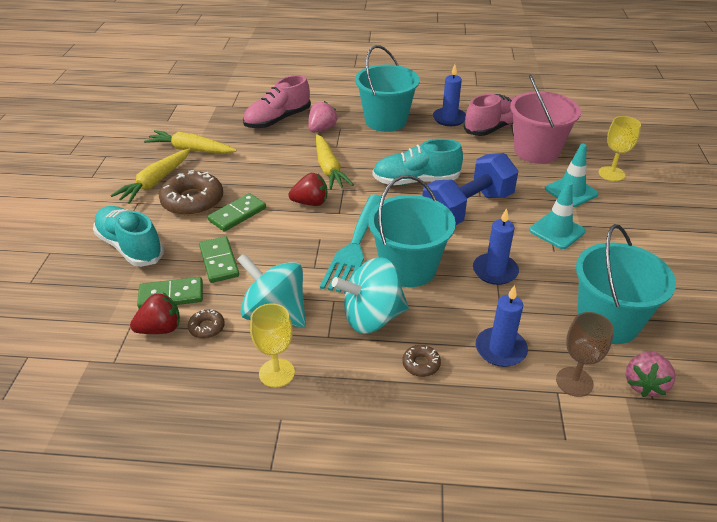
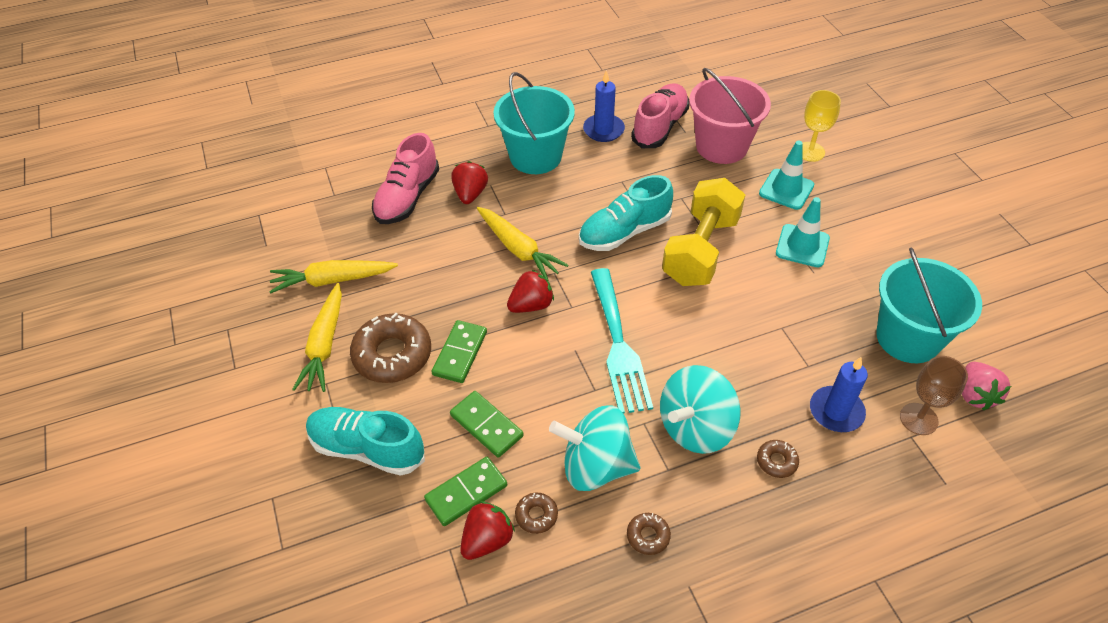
camera: 25 degrees left, 10 degrees up
yellow goblet [250,303,295,388] -> brown donut [627,513,671,555]
pink strawberry [308,101,338,132] -> red strawberry [451,161,488,204]
turquoise bucket [368,175,456,287] -> none
blue dumbbell [423,153,518,226] -> yellow dumbbell [662,178,745,286]
blue candle [473,208,519,285] -> none

